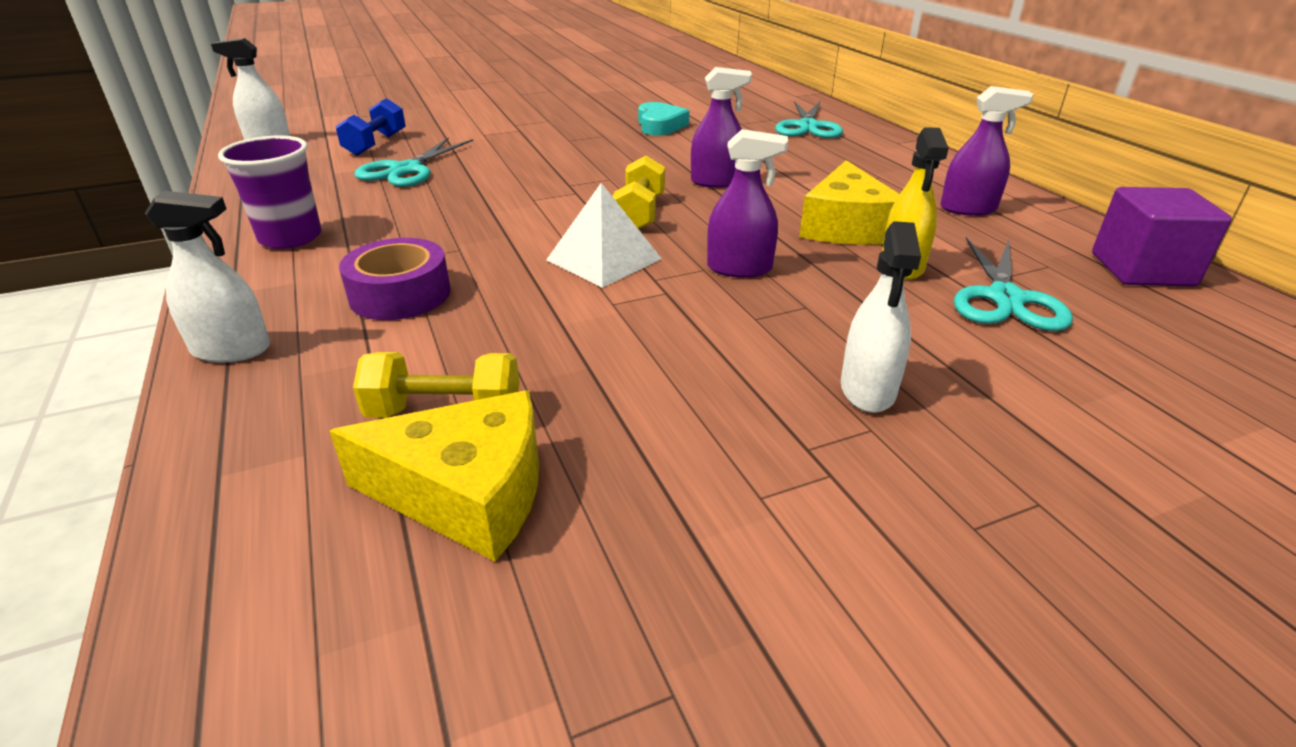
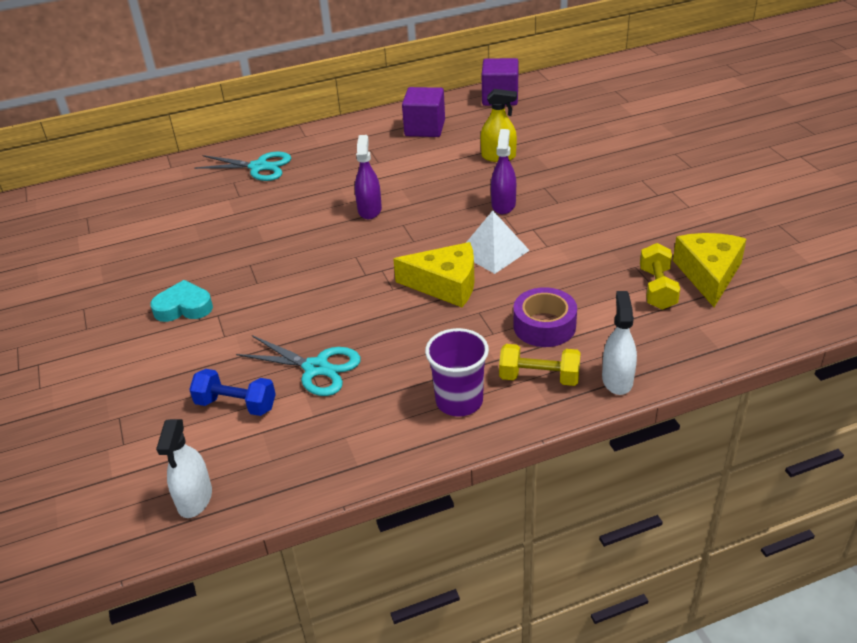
camera: 85 degrees left, 5 degrees up
yellow dumbbell [612,155,665,229] -> yellow dumbbell moved to [499,344,581,386]
turquoise heart [638,102,689,136] -> turquoise heart moved to [150,280,213,322]
yellow cheese [799,160,899,245] -> yellow cheese moved to [393,242,475,307]
white spray bottle [841,221,921,413] -> none
purple spray bottle [940,86,1034,216] -> purple cube [402,87,445,137]
turquoise scissors [954,237,1073,331] -> none

